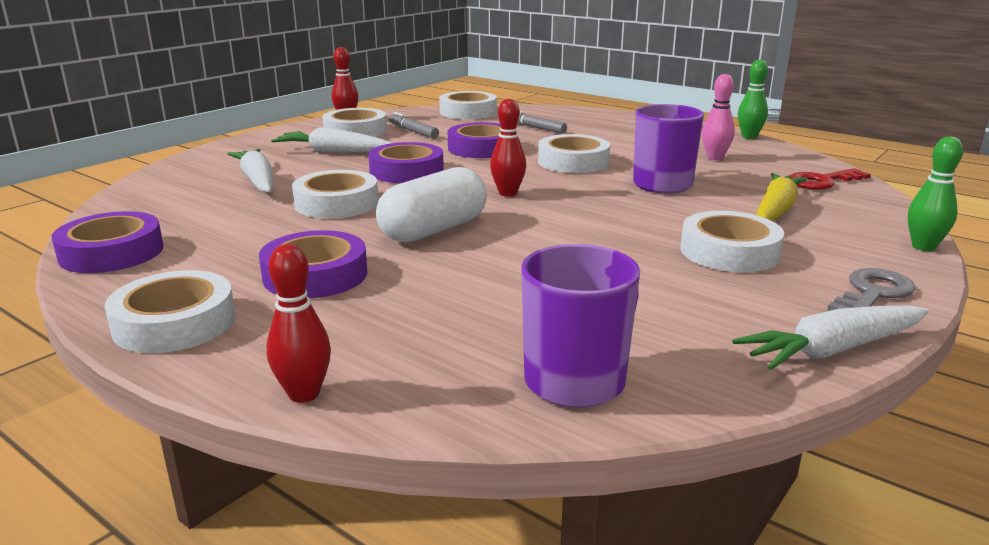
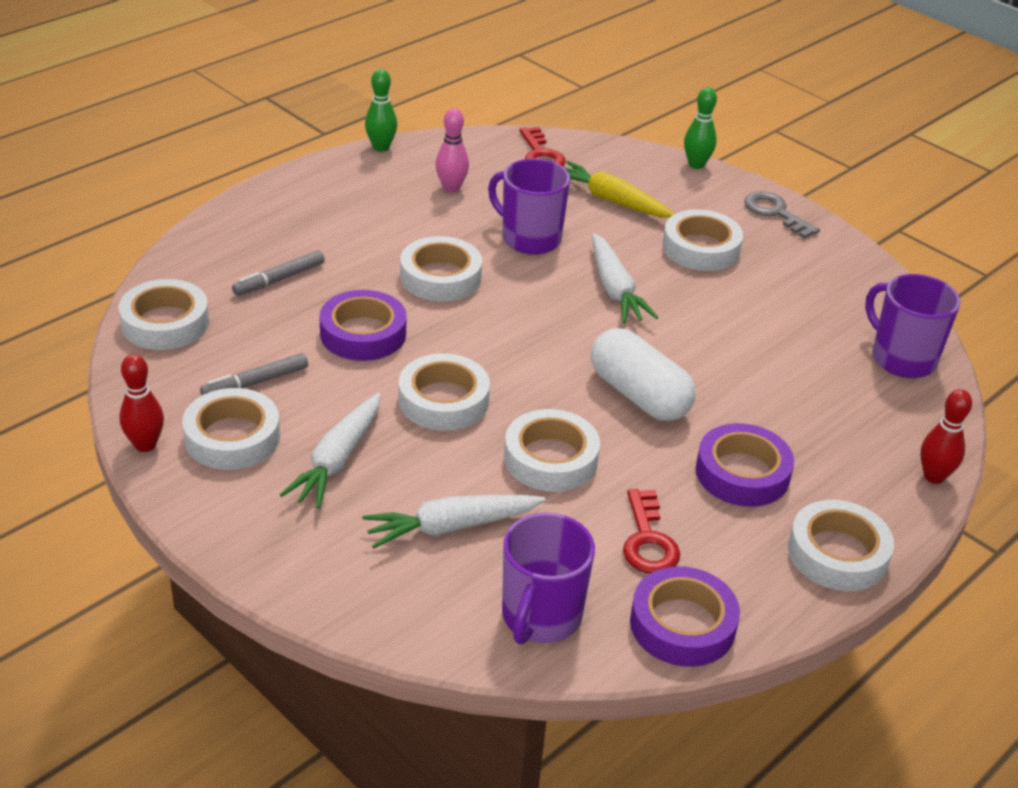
camera: 85 degrees left, 15 degrees up
purple tape [368,142,444,183] -> white tape [399,353,490,431]
red bowling pin [490,99,526,197] -> none
white carrot [732,305,929,370] -> white carrot moved to [592,233,658,323]
none -> purple mug [502,513,595,645]
none -> red key [623,489,680,574]

